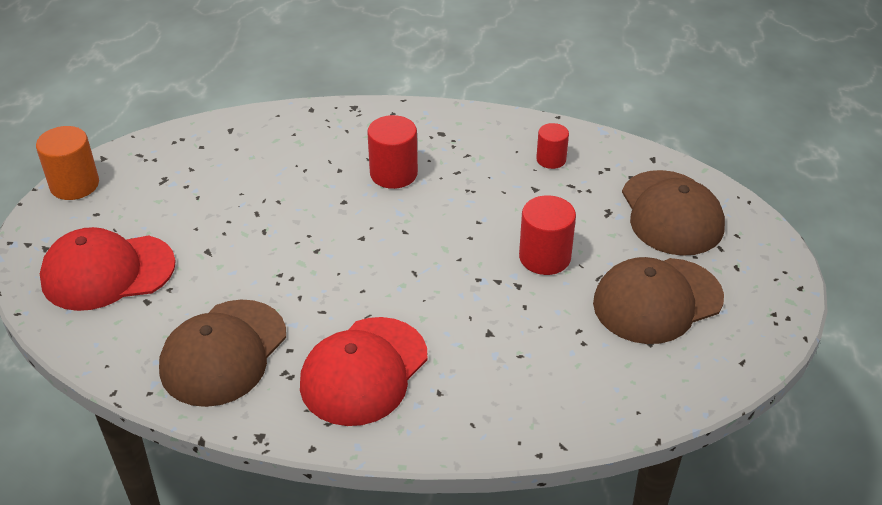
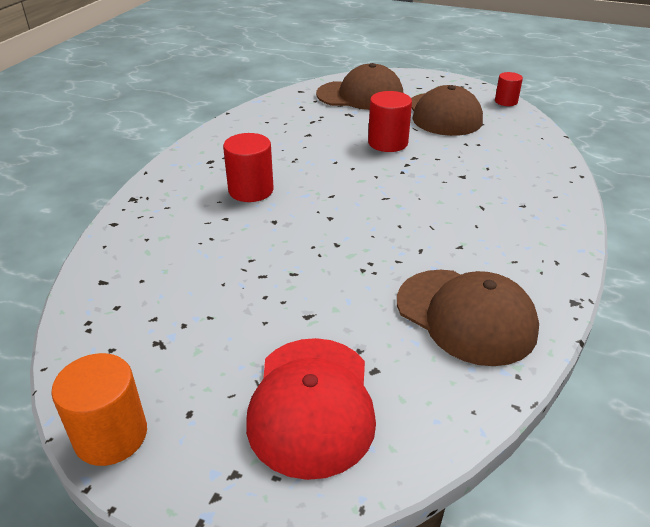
camera: 75 degrees left, 5 degrees down
red cap [300,317,427,426] -> none
red cylinder [536,123,569,169] -> red cylinder moved to [495,72,523,106]

